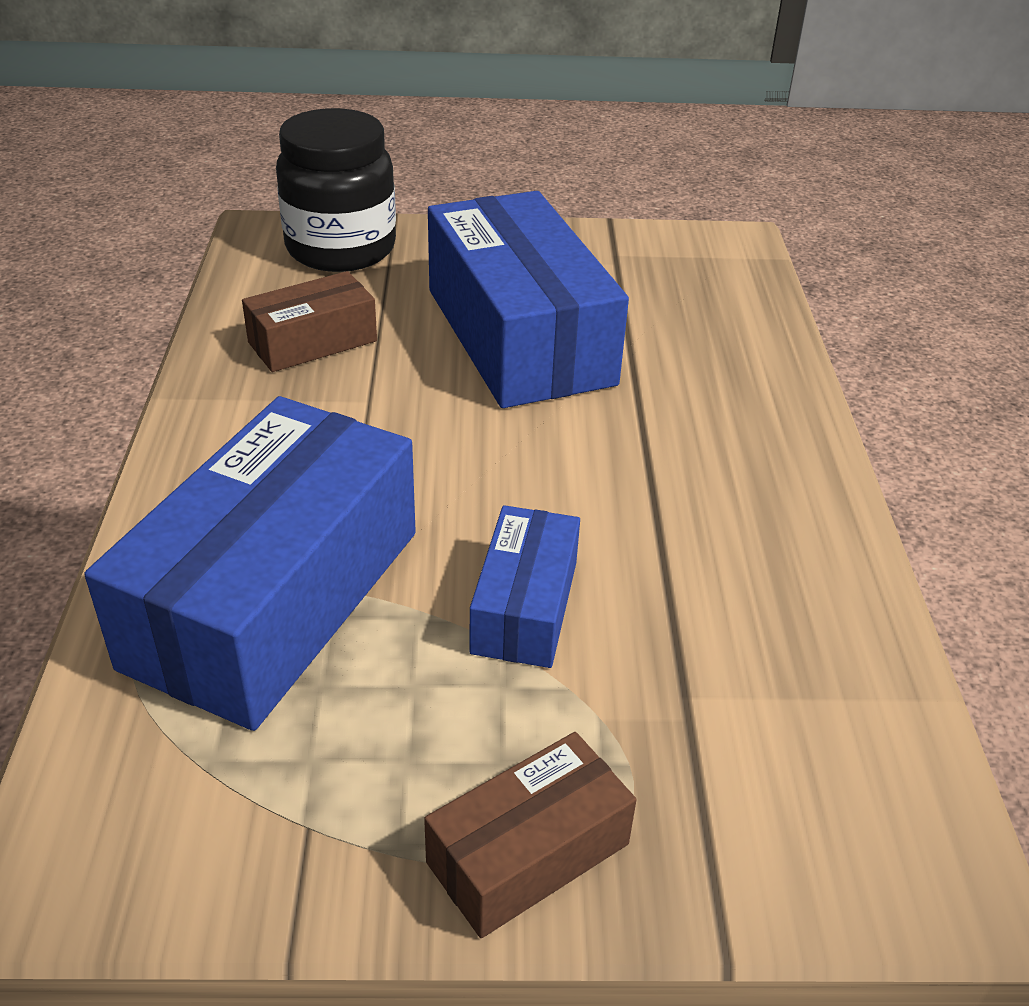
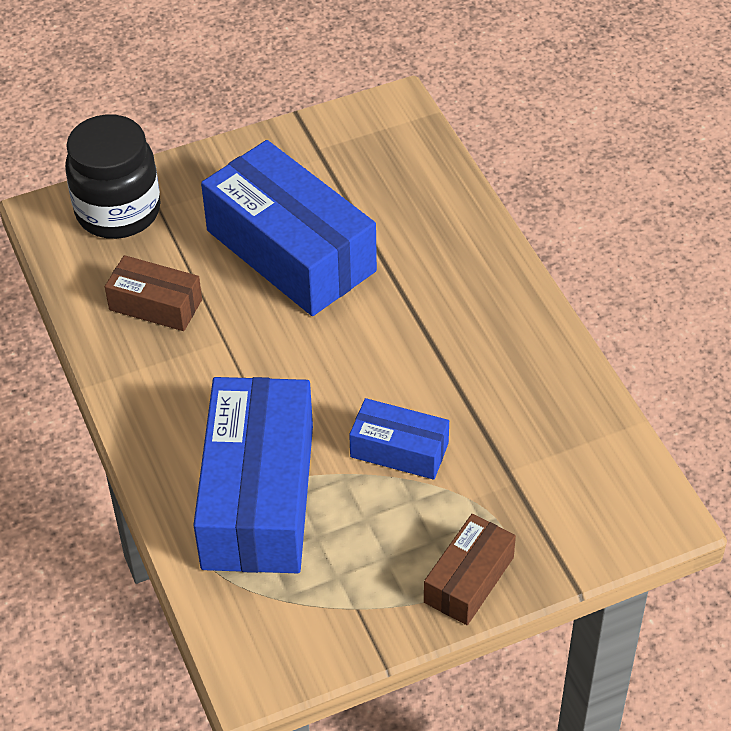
camera: 20 degrees left, 10 degrees up
brown box [242,271,377,372] -> brown box turned 75 degrees clockwise [105,255,202,331]
blue box [469,505,580,668] -> blue box turned 60 degrees counterclockwise [349,398,449,480]

